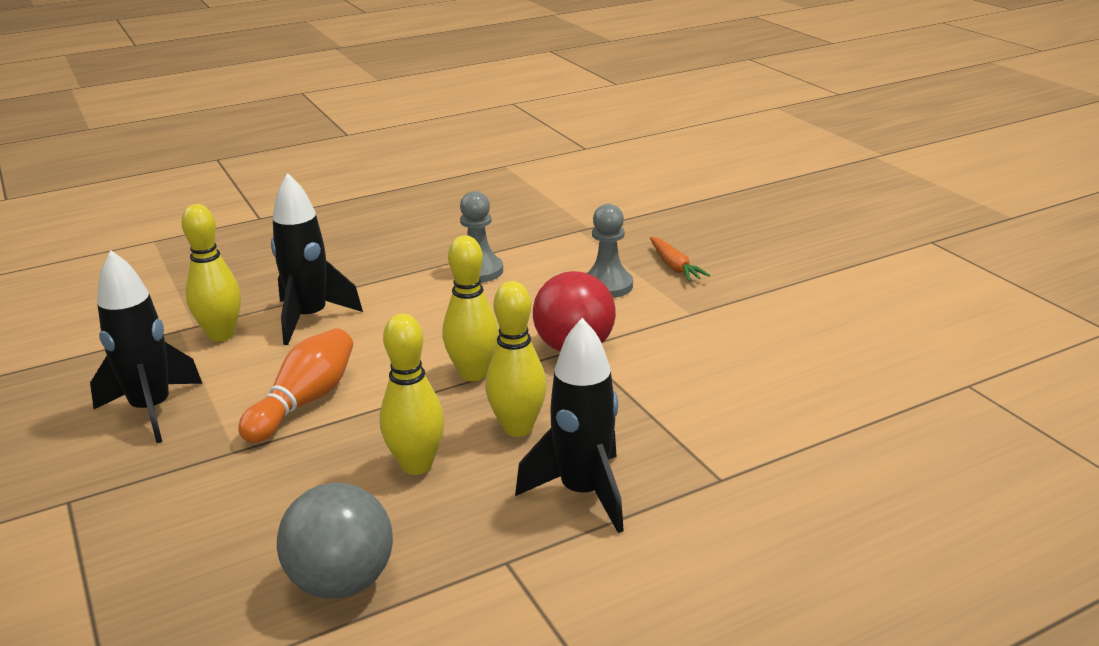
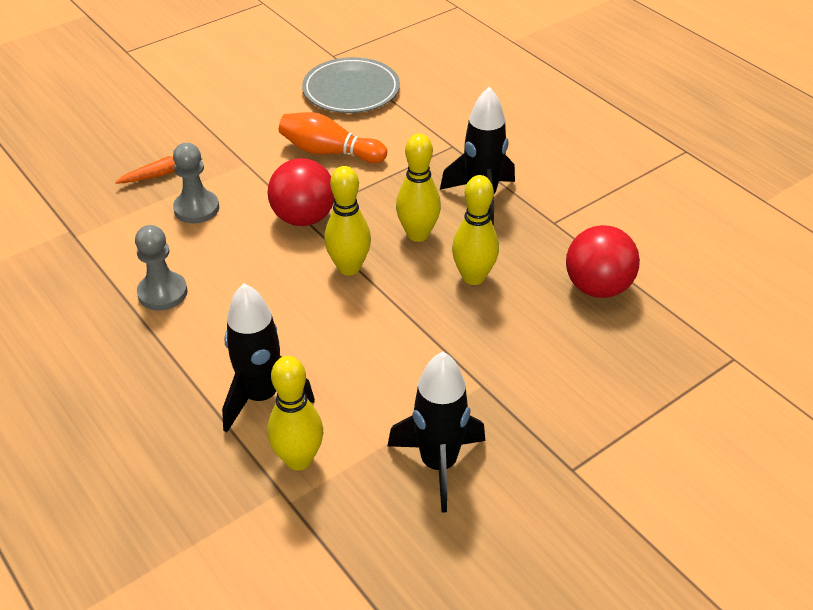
camera: 100 degrees left, 15 degrees up
orange bowling pin [238,328,353,443] -> orange bowling pin moved to [279,112,387,163]
grey ball [277,483,393,599] -> red ball [566,225,640,298]
none -> grey plate [302,57,400,113]

